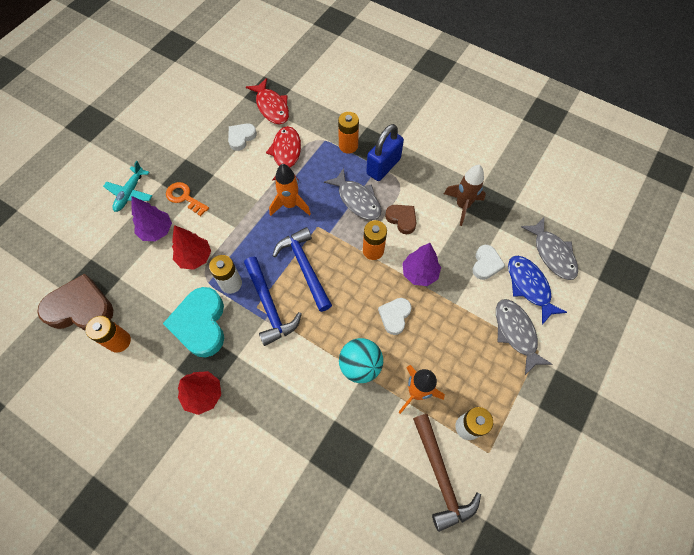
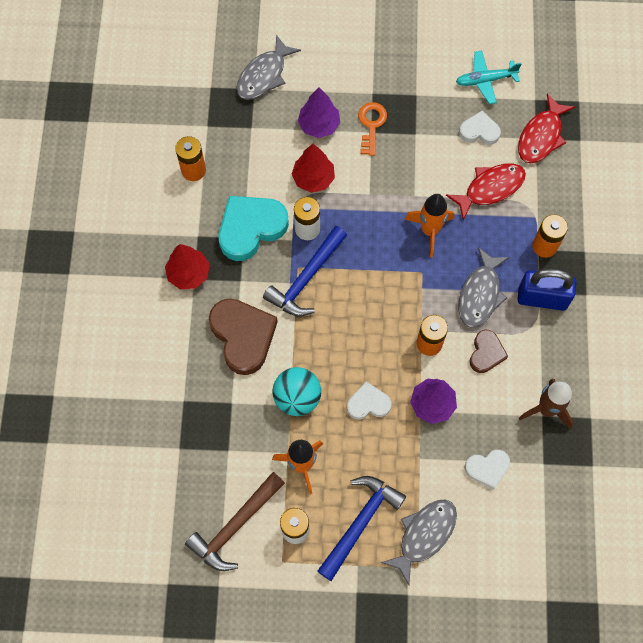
camera: 60 degrees right, 5 degrees up
brown heart [37,273,113,330] -> brown heart moved to [209,298,278,375]
turquoise plane [103,161,152,212] -> turquoise plane moved to [456,51,521,104]
blue hammer [273,227,332,312] -> blue hammer moved to [318,476,406,581]
blue fish [508,256,567,325] -> none
grey fish [521,217,578,280] -> grey fish moved to [236,35,301,100]

